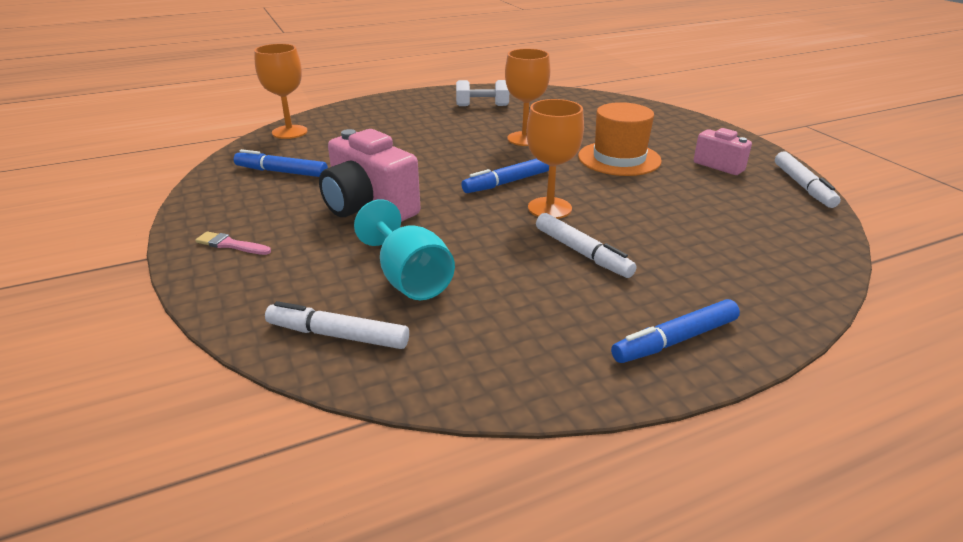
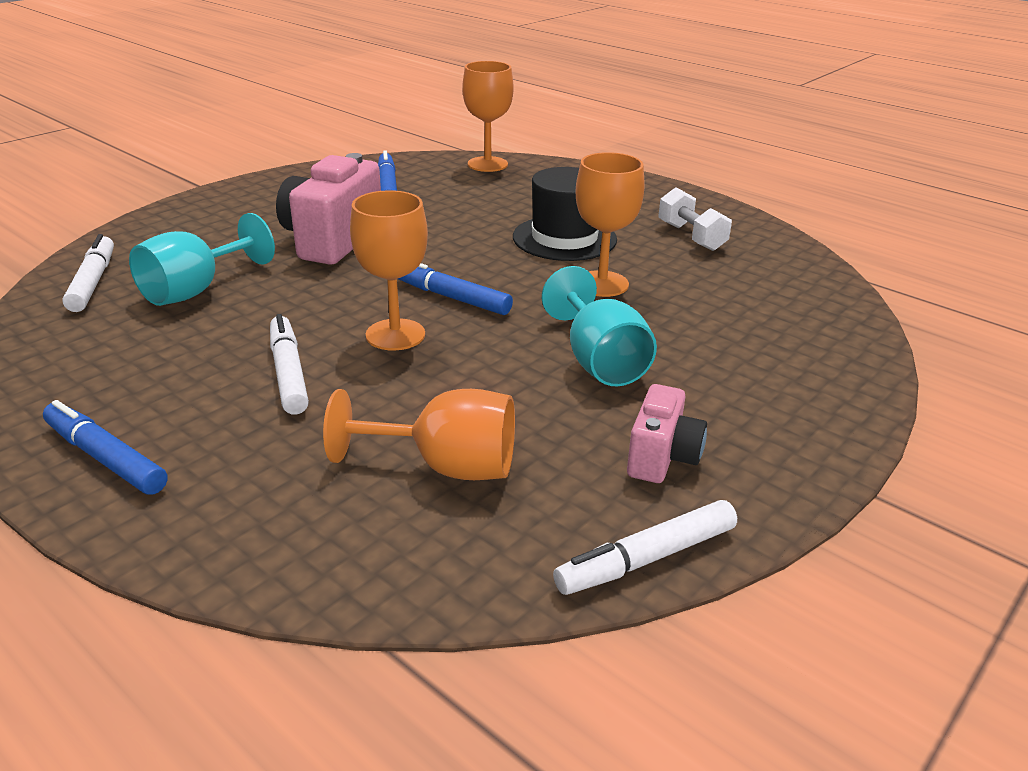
camera: 65 degrees right, 0 degrees up
pink brush [195,231,271,255] -> none
white marker [536,213,637,278] -> white marker turned 135 degrees clockwise [270,314,309,414]
orange hat [578,102,662,176] -> turquoise goblet [542,266,657,386]
none -> orange goblet [323,389,515,480]
none -> black hat [513,167,617,261]

